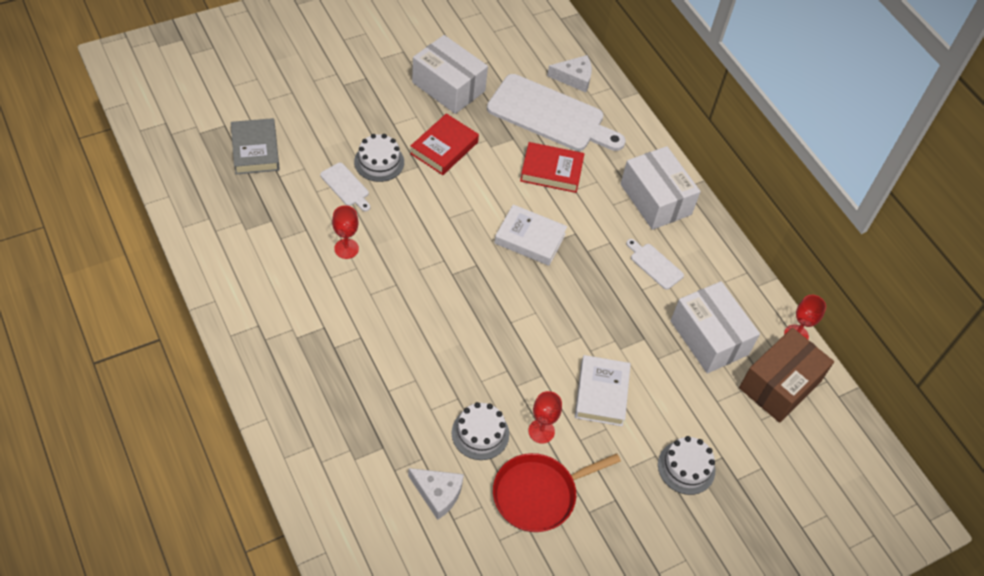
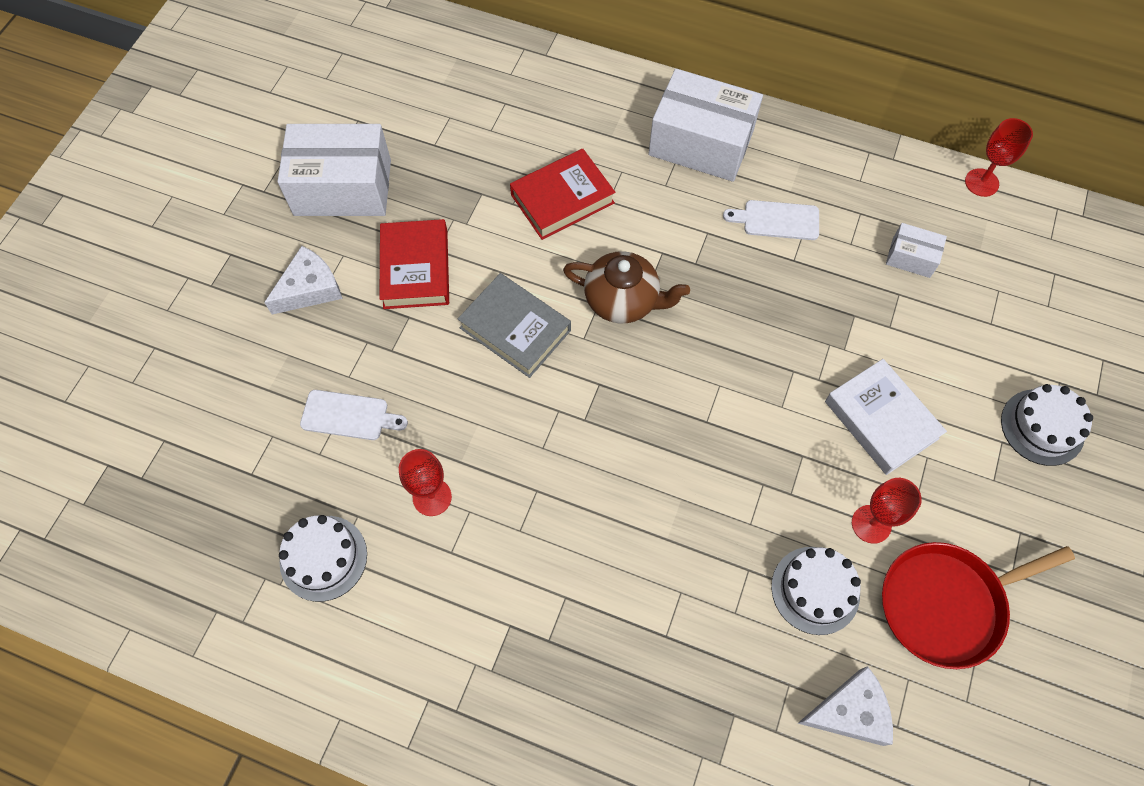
camera: 35 degrees left, 10 degrees up
grey book [231,118,280,174] -> grey book moved to [458,273,571,378]
white cake [354,134,404,182] -> white cake moved to [279,515,367,602]
white cutting board [487,74,626,151] -> none
red pan [493,453,621,532] -> red pan turned 45 degrees clockwise [882,542,1075,669]
white book [495,204,567,266] -> brown teapot [563,251,690,323]
white cheese [547,55,592,92] -> white cheese moved to [264,246,342,314]
white box [671,281,760,374] -> white box [886,223,947,278], size x0.48
brown box [739,328,834,423] -> none

